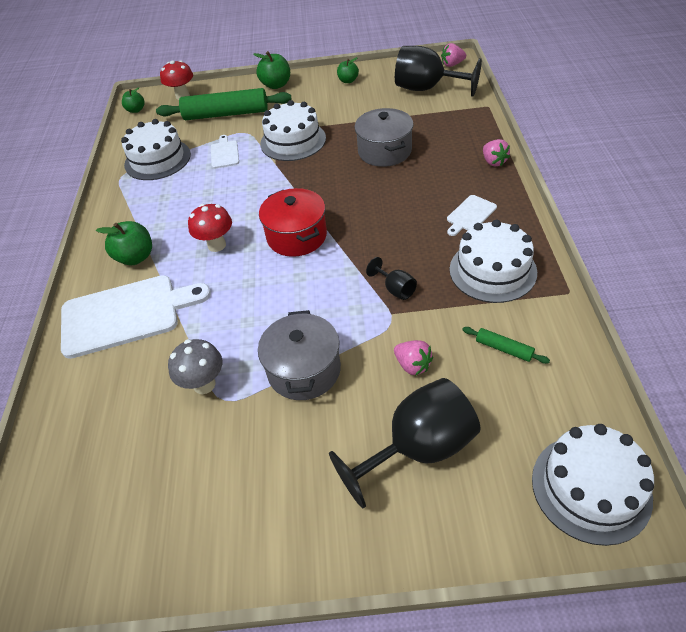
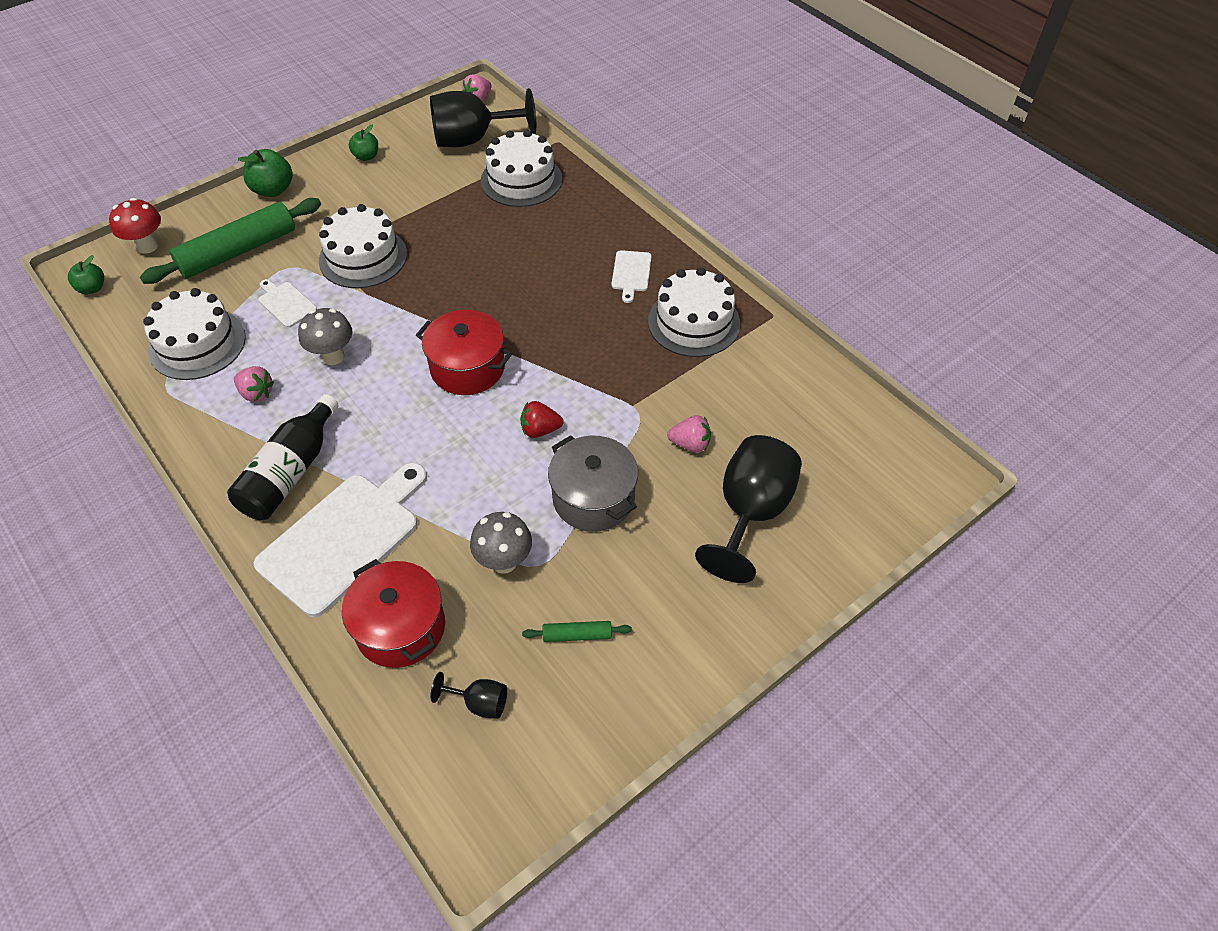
camera: 40 degrees left, 5 degrees up
green apple [96,221,152,265] -> black bottle [227,394,339,520]
red mushroom [188,204,232,252] -> none
grey pot [355,108,414,167] -> none
black goblet [366,257,417,300] -> black goblet moved to [430,672,507,719]
green rolling pin [462,327,550,364] -> green rolling pin moved to [522,621,632,642]
pink strawberry [483,139,510,166] -> pink strawberry moved to [234,366,274,402]
white cake [532,424,654,546] -> white cake moved to [481,130,562,207]
none -> grey mushroom [298,308,352,365]
none -> red pot [342,559,445,668]
none -> red strawberry [520,401,564,438]

